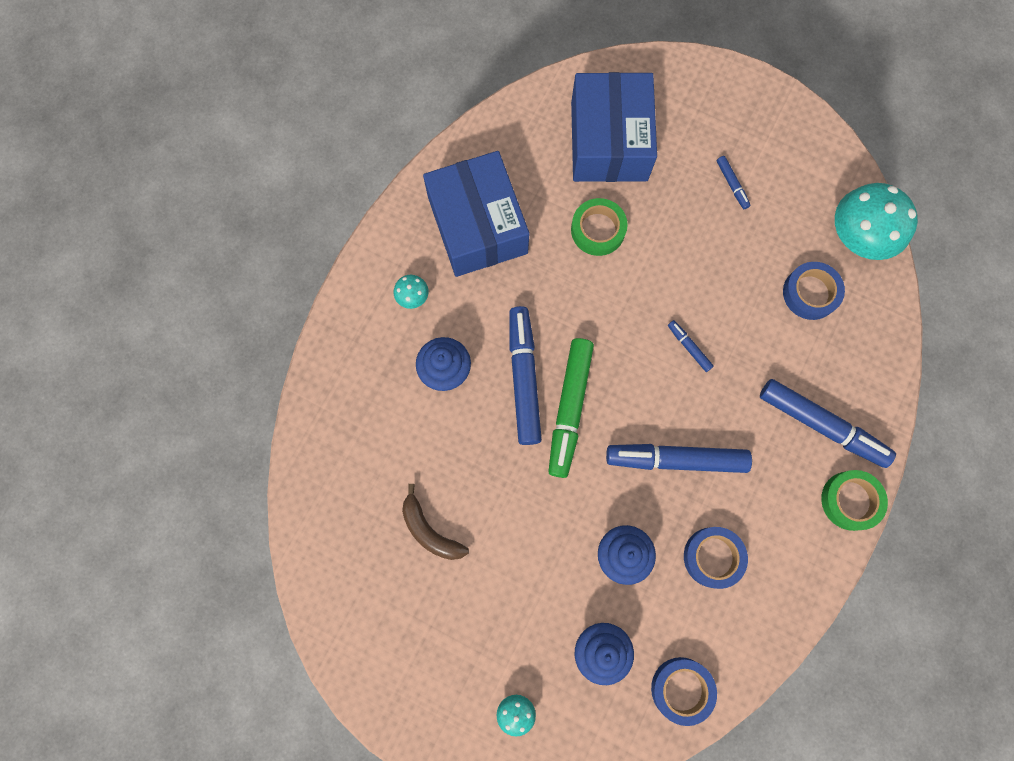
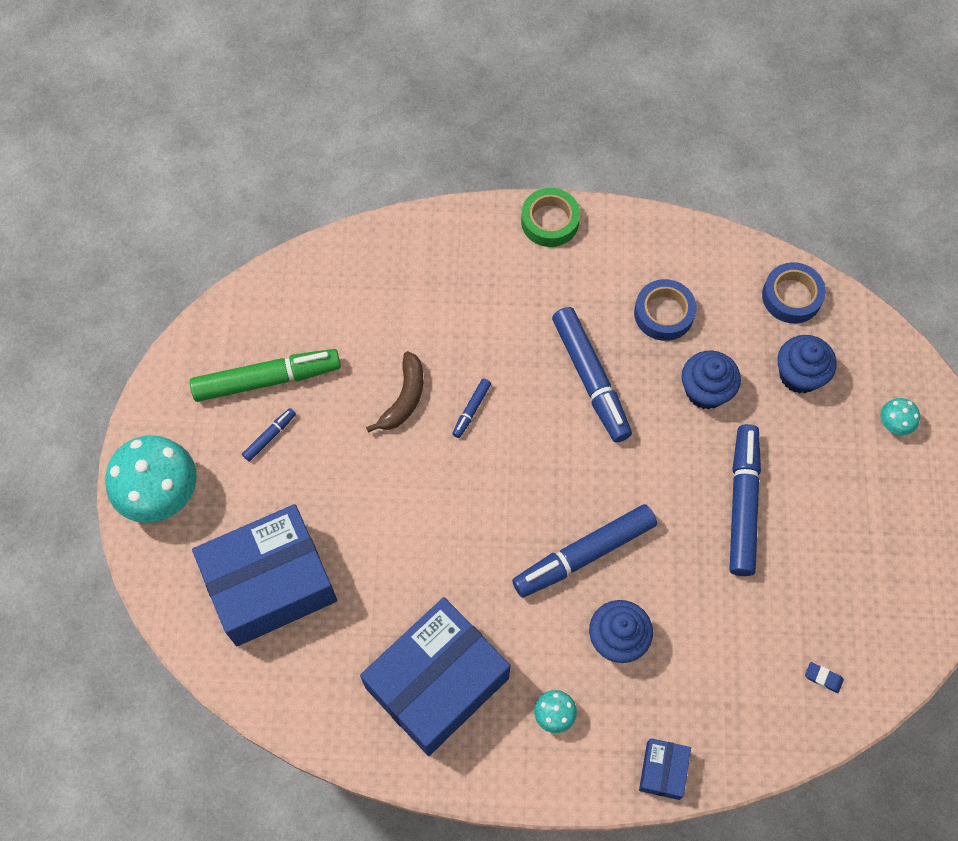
camera: 115 degrees left, 10 degrees down
brown banana [402,484,469,560] -> brown banana moved to [366,351,423,433]
green marker [548,338,594,478] -> green marker moved to [190,349,341,402]
green tape [571,198,628,256] -> none
blue marker [760,379,896,468] -> blue marker moved to [730,424,761,576]
blue tape [783,262,845,320] -> none
turquoise mushroom [835,183,918,260] -> turquoise mushroom moved to [105,435,197,523]
none -> blue box [639,738,691,800]
none -> blue eraser [805,662,844,693]

